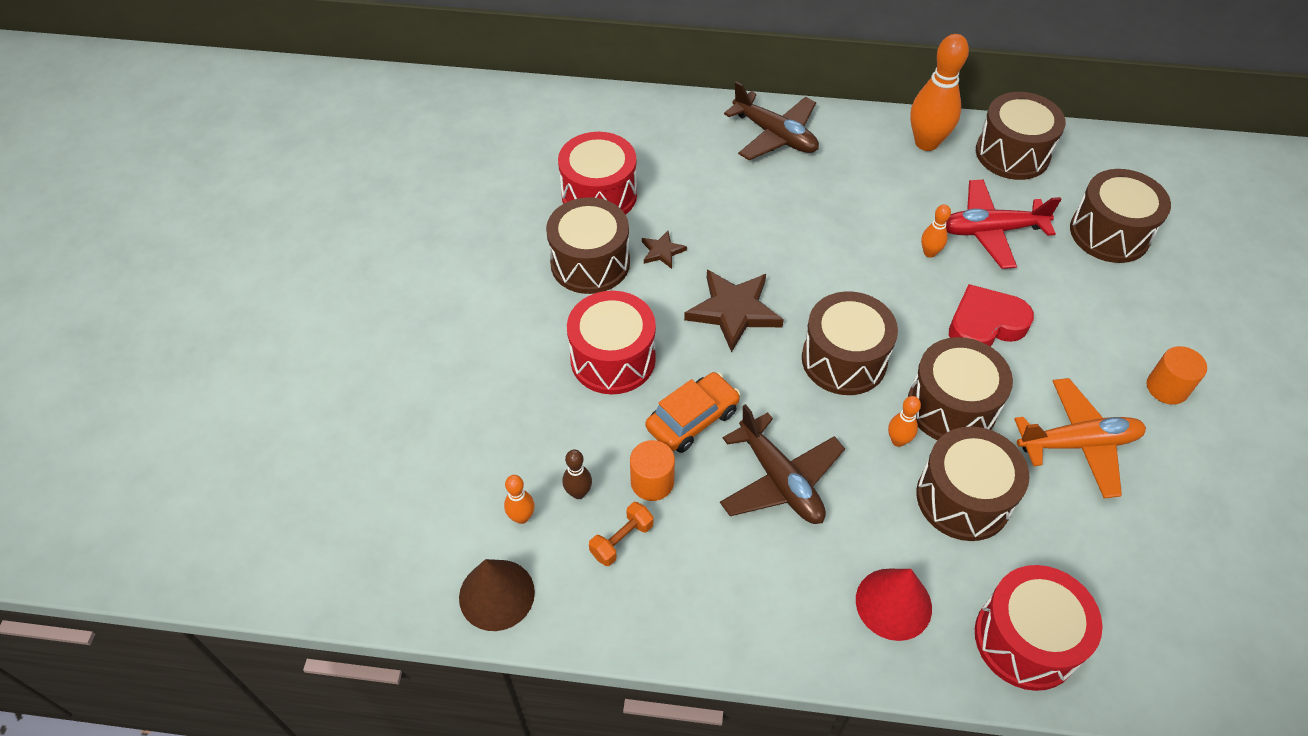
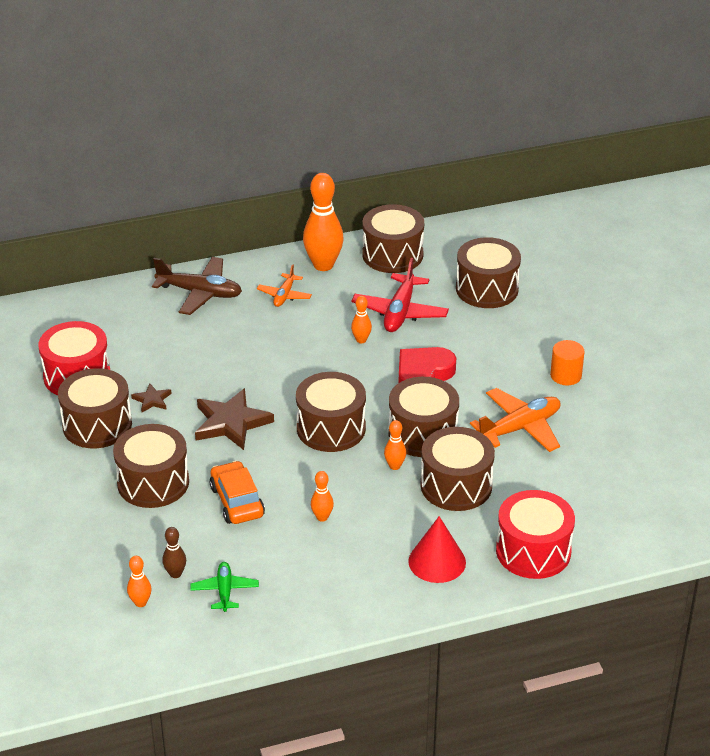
camera: 25 degrees left, 15 degrees down
brown cone [459,559,535,631] -> none
red drum [567,291,656,394] -> brown drum [113,424,189,508]
orange dumbbell [589,502,653,566] -> green plane [190,562,259,612]
orange cylinder [630,440,675,501] -> none
orange car [646,372,740,453] -> orange car turned 45 degrees counterclockwise [209,461,265,524]
brown plane [720,404,845,524] -> orange bowling pin [311,471,334,522]
red plane [946,179,1062,269] -> red plane turned 45 degrees counterclockwise [351,258,449,332]
none -> orange plane [257,264,312,307]

